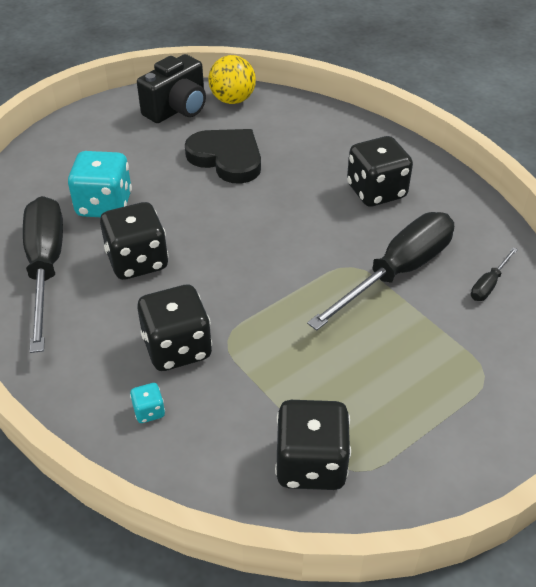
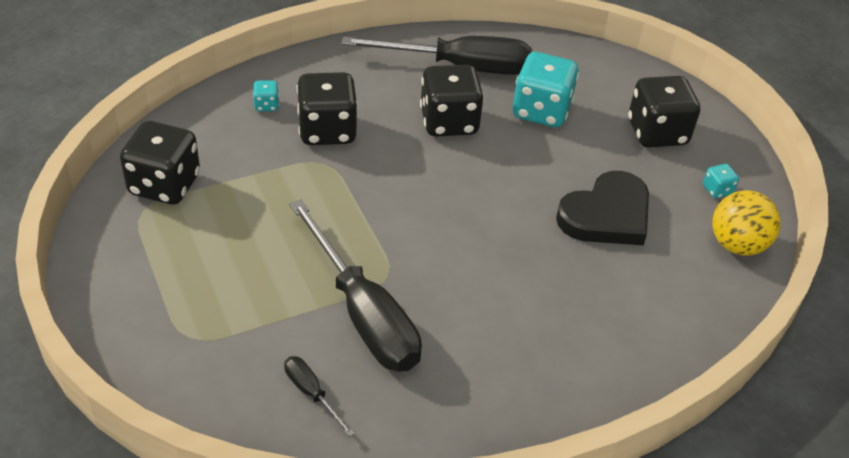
camera: 100 degrees right, 0 degrees up
black camera [137,54,206,123] -> turquoise dice [703,164,739,198]
black dice [347,136,413,207] -> black dice moved to [628,76,700,147]

